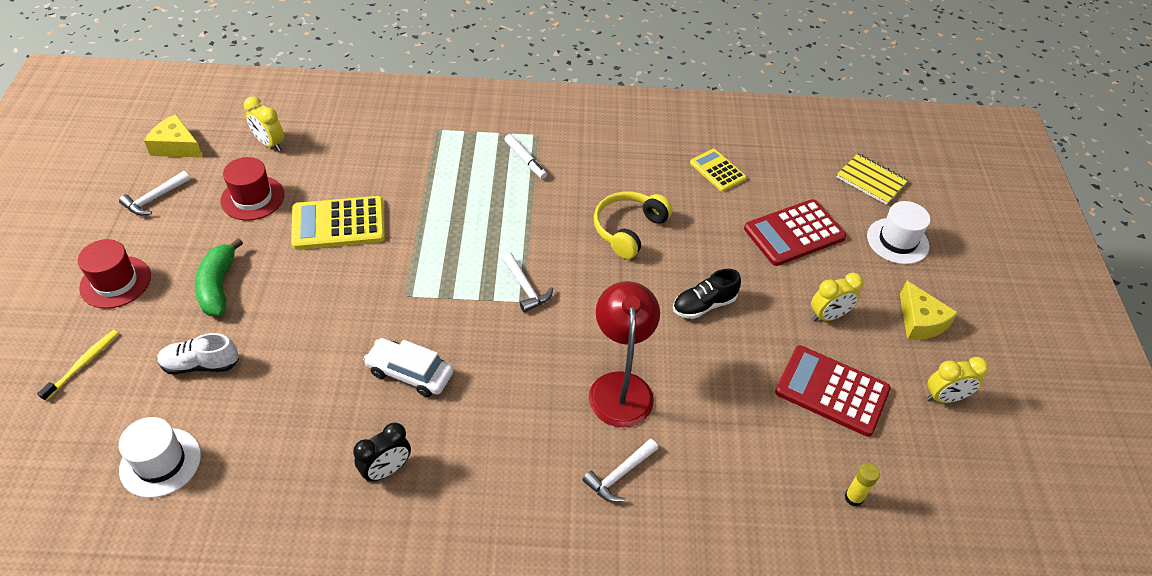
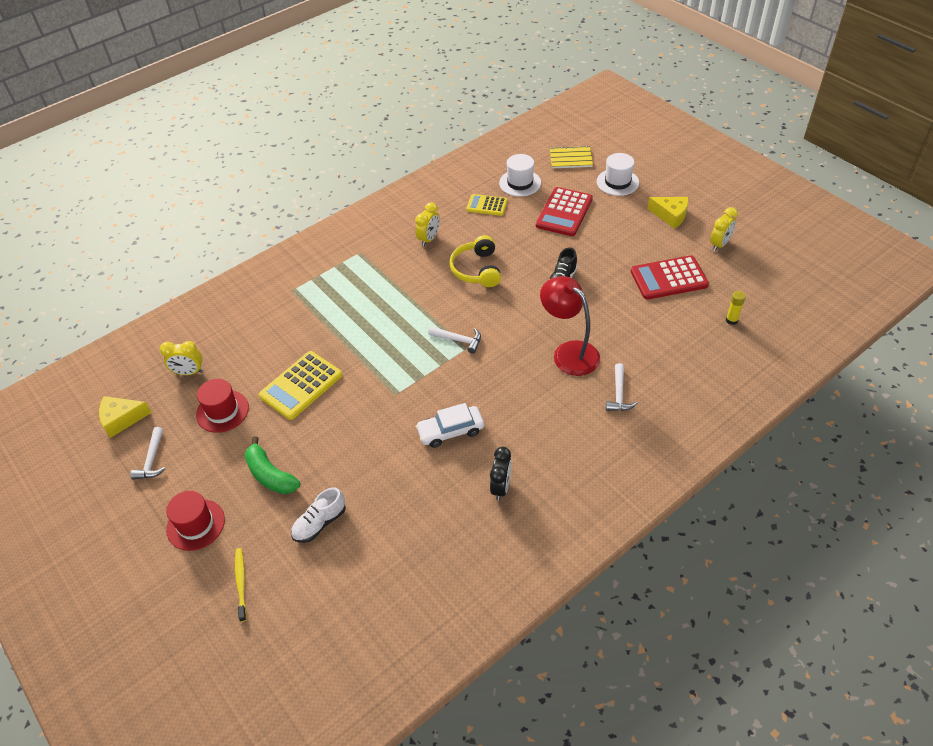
camera: 35 degrees left, 0 degrees up
white hat [119,417,201,498] -> white hat moved to [499,154,541,197]
white marker [504,134,547,179] -> none
yellow clock [811,273,864,322] -> yellow clock moved to [415,202,440,246]

